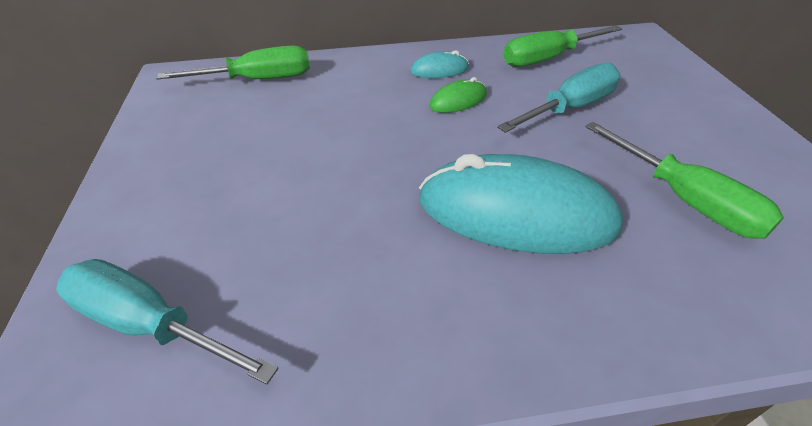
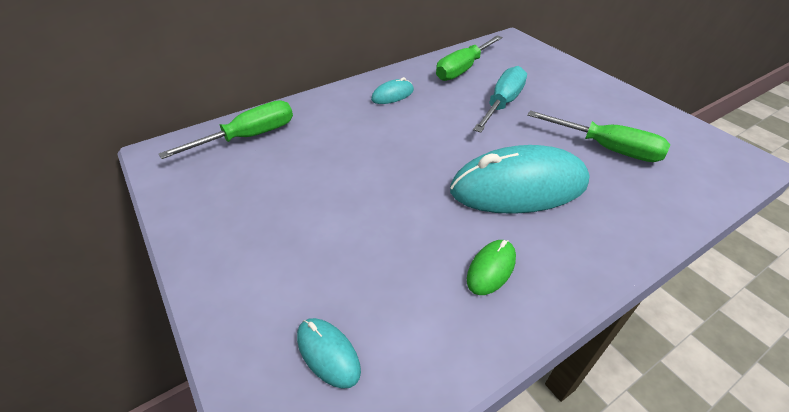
camera: 25 degrees left, 0 degrees up
turquoise screwdriver [56,259,278,384] -> turquoise mouse [297,318,361,389]
green mouse [429,77,487,113] -> green mouse moved to [467,240,516,295]

